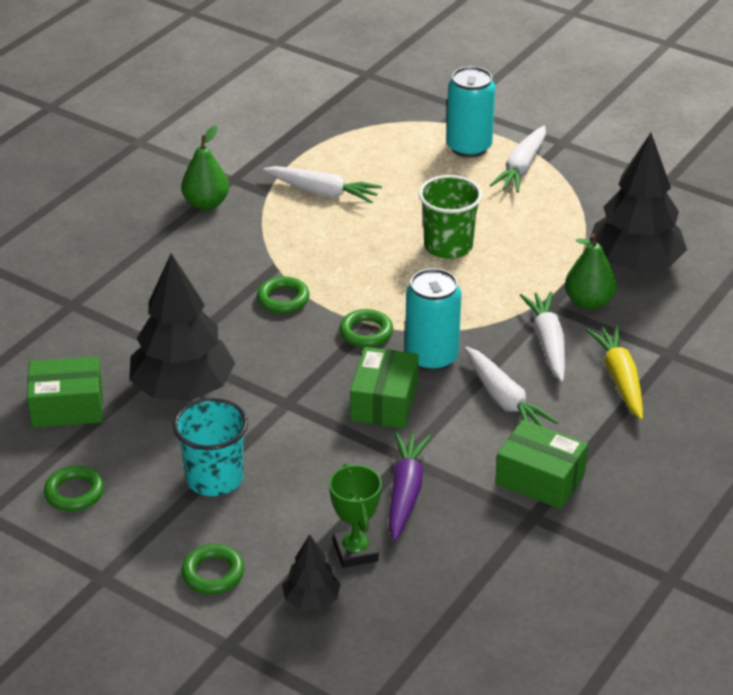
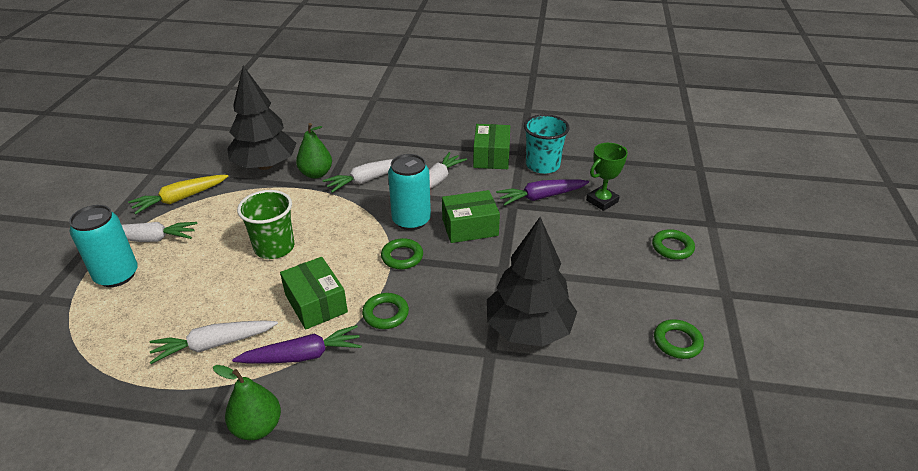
camera: 115 degrees left, 0 degrees up
green box [27,356,103,428] -> green box moved to [280,257,348,329]
turquoise cup [173,398,248,496] -> turquoise cup moved to [524,114,570,174]
white carrot [263,166,382,204] -> white carrot turned 105 degrees counterclockwise [150,320,278,364]
black tree [282,534,341,610] -> none
yellow carrot [586,325,643,420] -> yellow carrot moved to [128,175,228,214]
none -> purple carrot [232,325,362,363]

